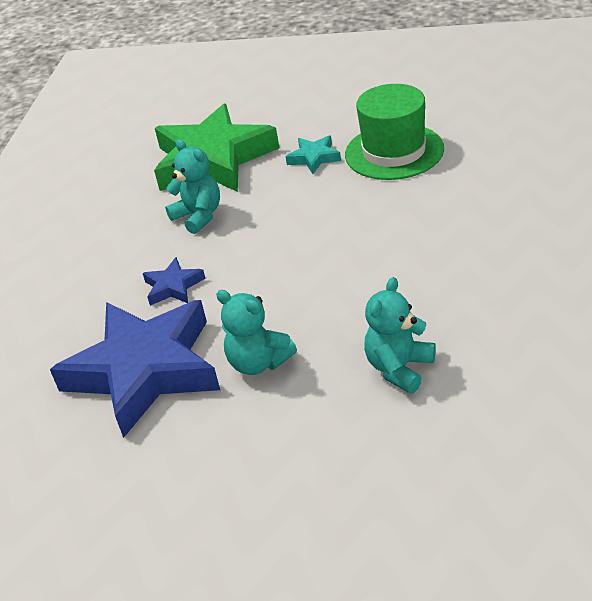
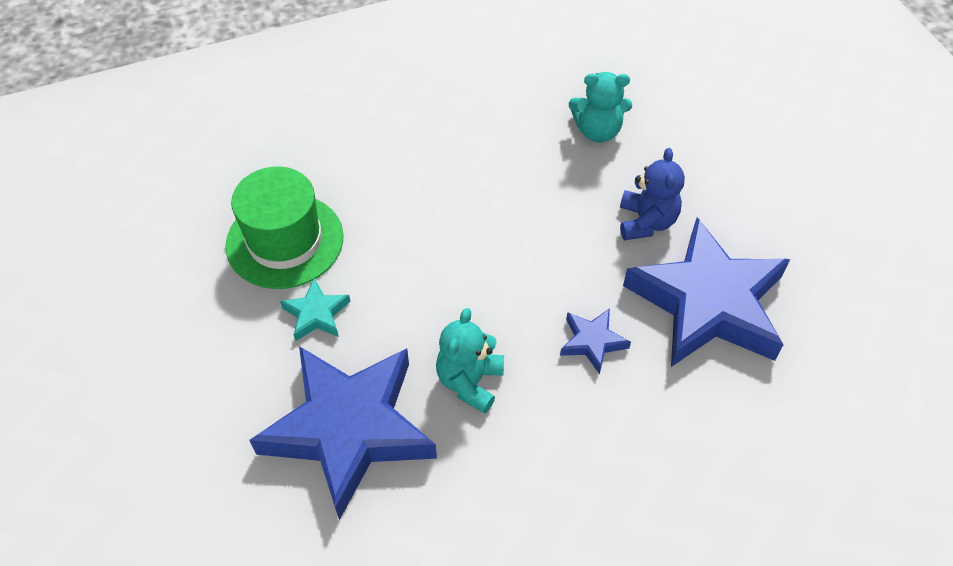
camera: 125 degrees left, 15 degrees up
green star [154,104,279,192] -> blue star [249,346,437,520]
turquoise teddy bear [216,290,297,375] -> blue teddy bear [620,148,685,240]

